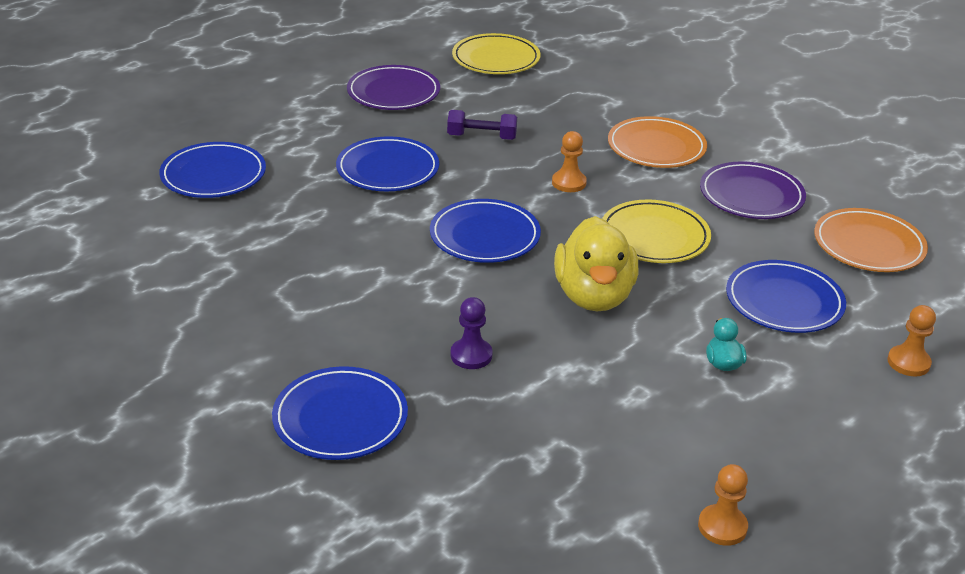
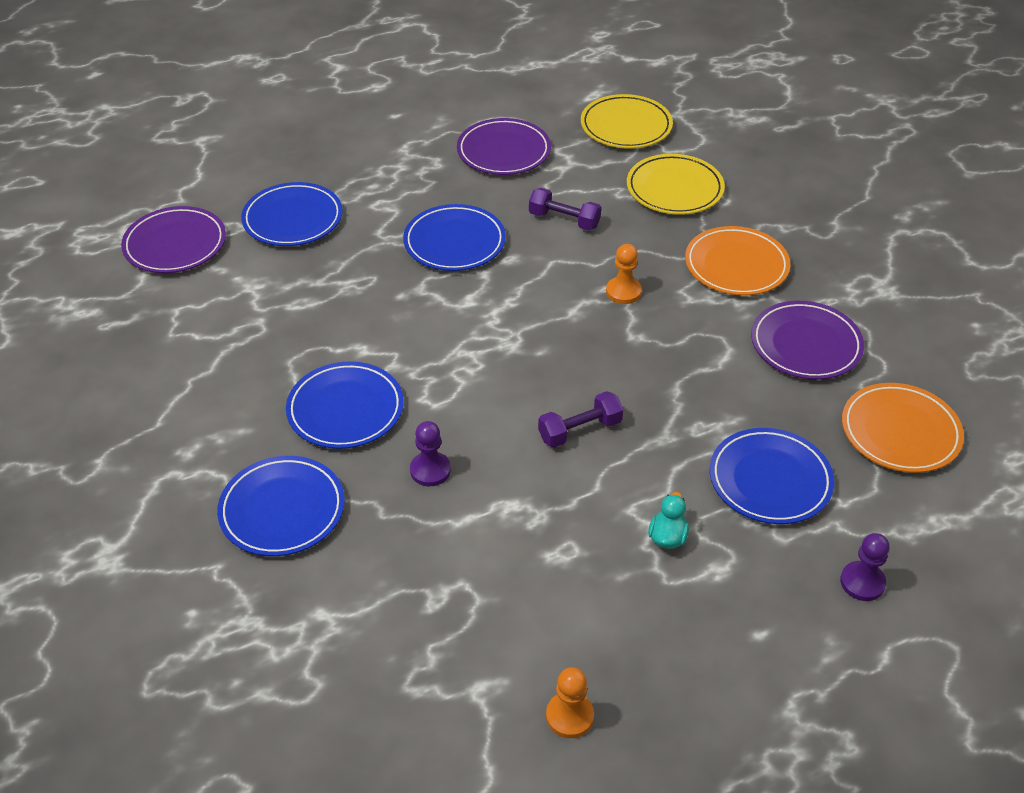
camera: 20 degrees right, 10 degrees up
blue plate [430,199,541,263] -> blue plate moved to [286,362,404,449]
yellow duck [554,216,638,312] -> purple dumbbell [538,391,623,448]
yellow plate [602,199,711,263] -> yellow plate moved to [627,154,725,215]
orange pawn [887,305,936,376] -> purple pawn [840,533,890,601]
none -> purple plate [121,206,226,273]

